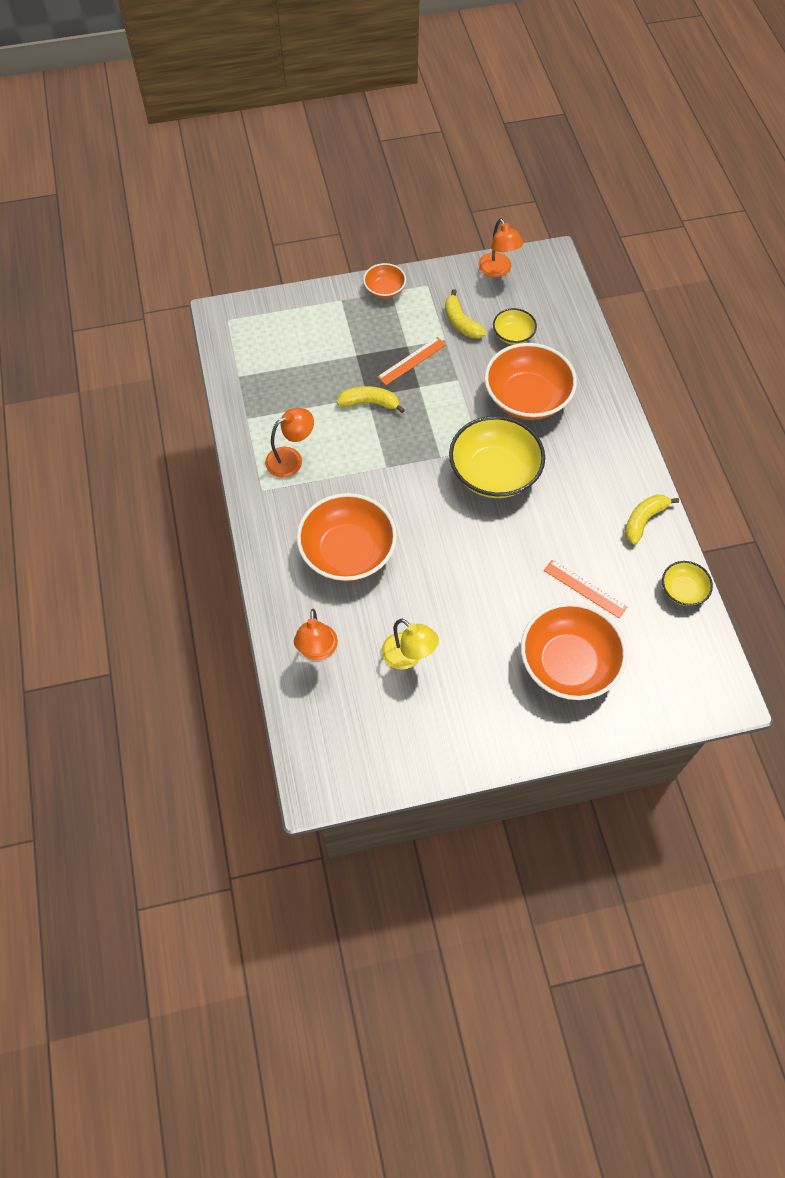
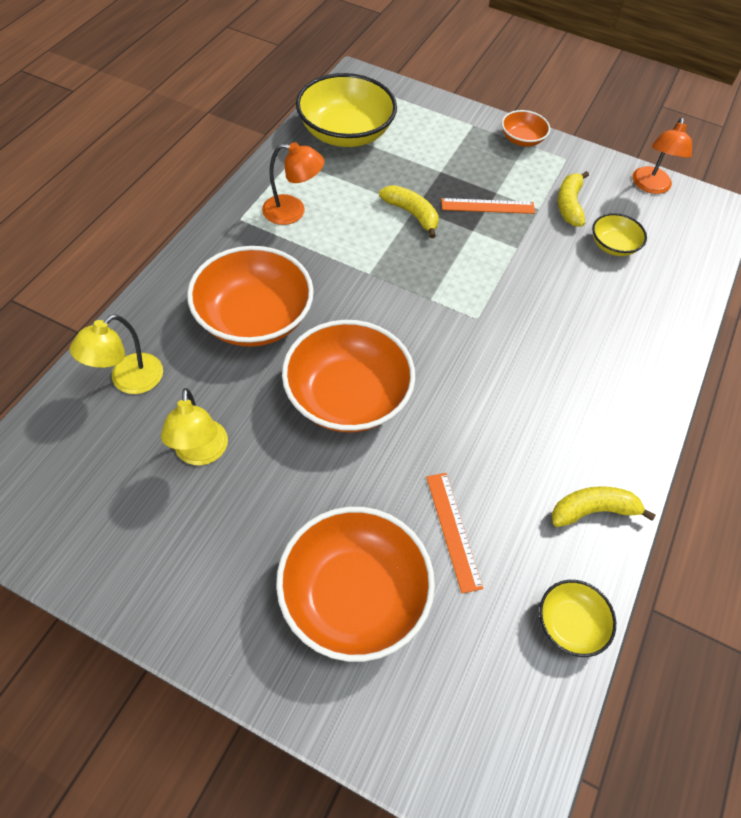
camera: 35 degrees right, 5 degrees down
orange lamp [294,609,338,660] -> yellow lamp [70,314,163,394]
yellow bowl [449,416,545,498] -> yellow bowl moved to [296,73,397,147]
orange bowl [485,343,577,420] -> orange bowl moved to [282,320,416,432]

